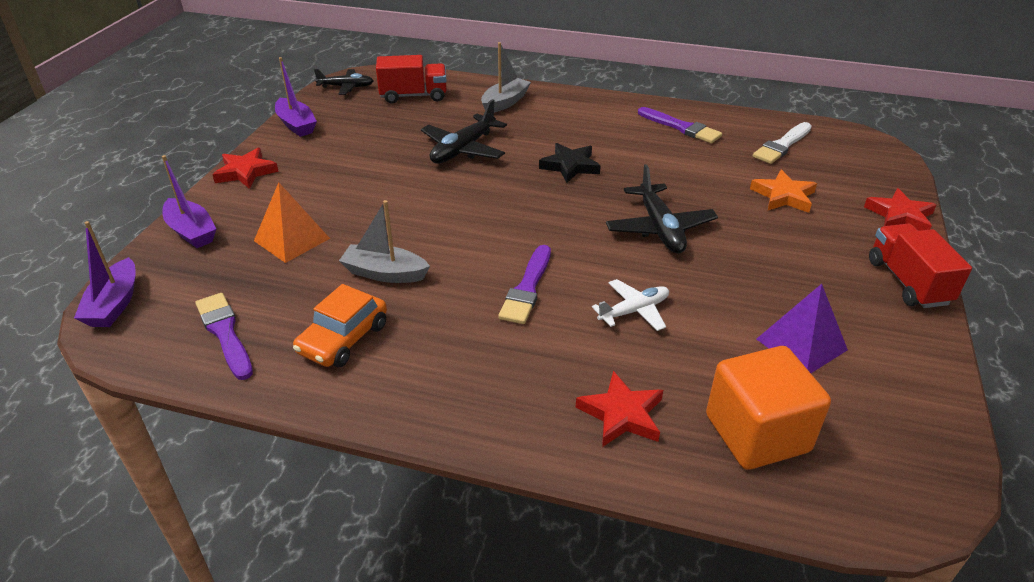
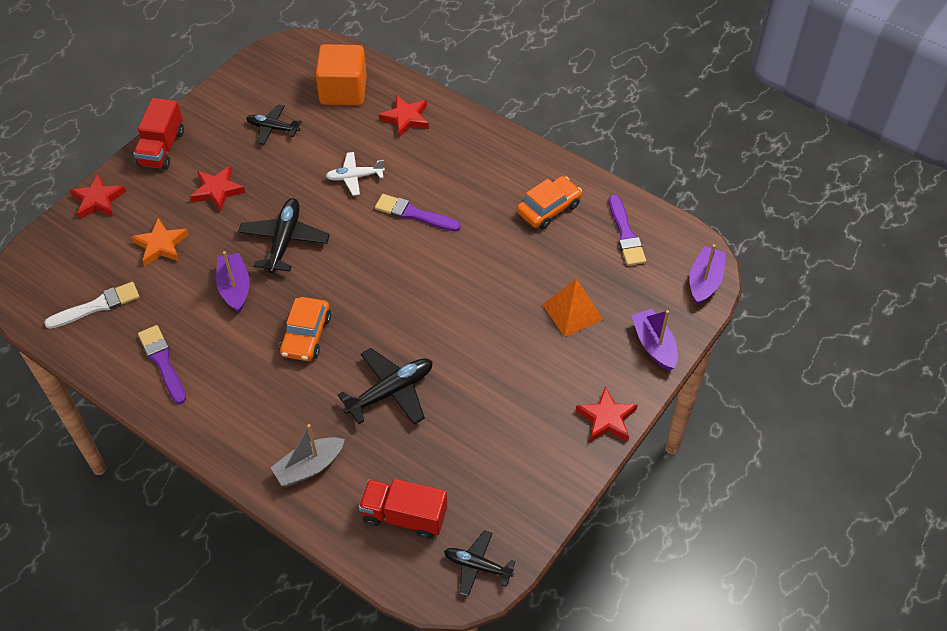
camera: 160 degrees left, 15 degrees up
purple boat [275,57,317,137] -> purple boat moved to [216,251,250,313]
grey boat [339,200,430,283] -> none
purple brush [498,245,551,324] -> purple brush turned 105 degrees counterclockwise [375,194,461,231]
black star [539,143,601,183] -> orange car [279,297,331,361]
purple pyramid [757,284,848,373] -> black plane [246,104,302,145]
none -> red star [190,166,245,212]

